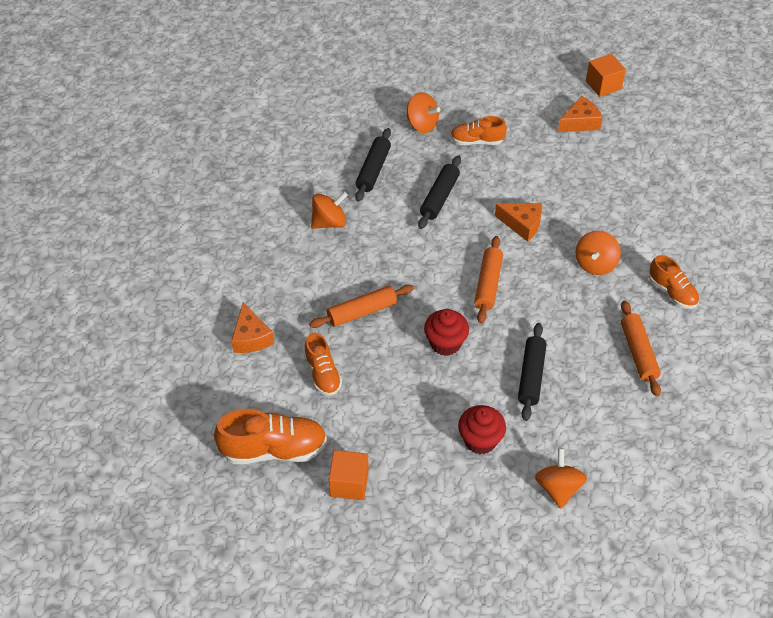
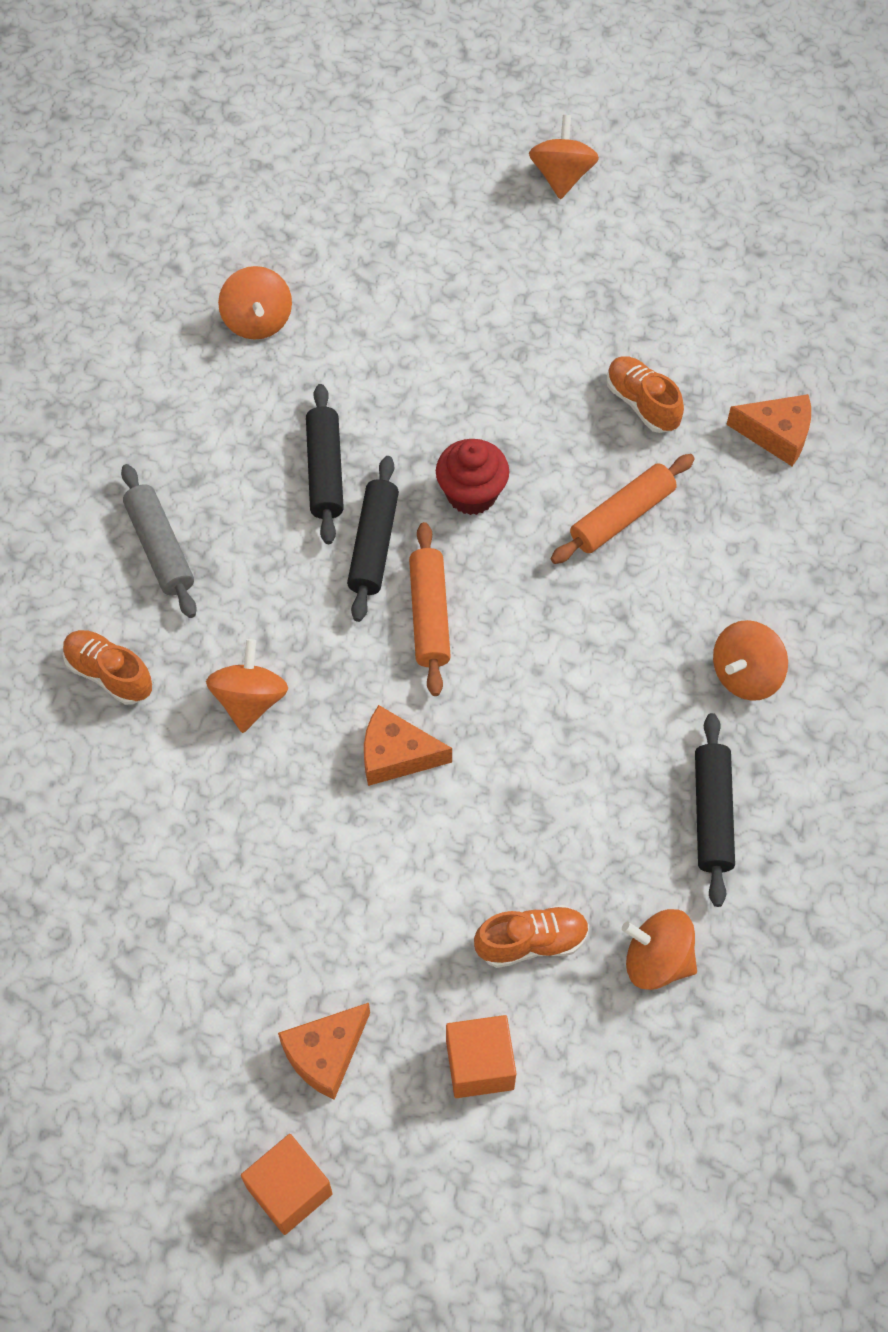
camera: 165 degrees right, 10 degrees up
orange shoe [214,409,327,464] -> none
orange cheese [231,302,274,353] -> orange cheese turned 135 degrees clockwise [726,394,811,466]
orange cube [329,450,369,500] -> orange cube moved to [446,1015,516,1098]
black rolling pin [418,156,461,229] -> black rolling pin moved to [347,456,399,622]
red cupcake [458,405,506,454] -> none
orange rolling pin [621,301,661,396] -> grey rolling pin [121,464,197,618]
none -> orange spinning top [529,115,599,199]

